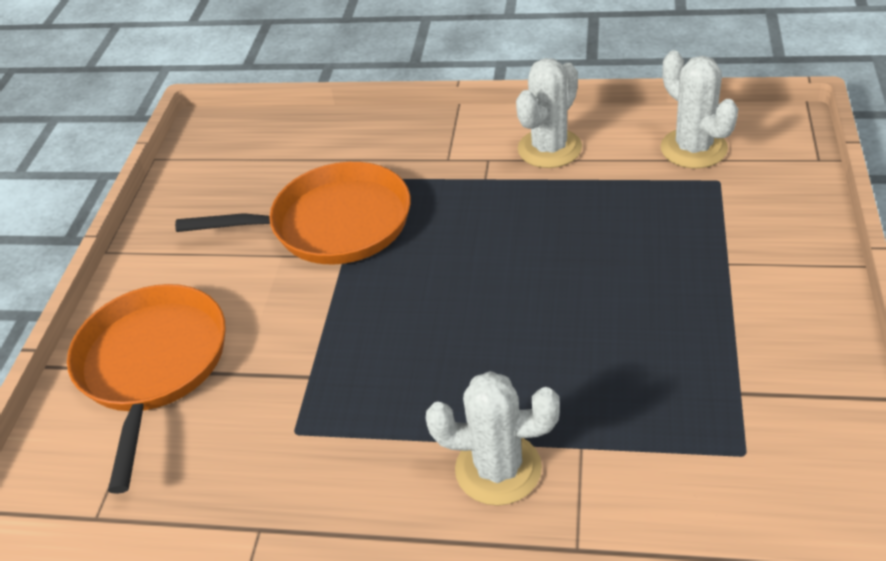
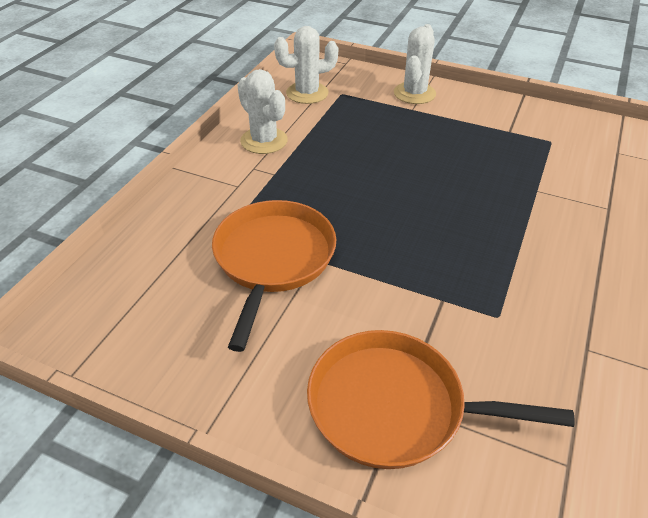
camera: 80 degrees left, 0 degrees up
white cactus [426,371,560,506] -> white cactus moved to [394,24,436,104]

